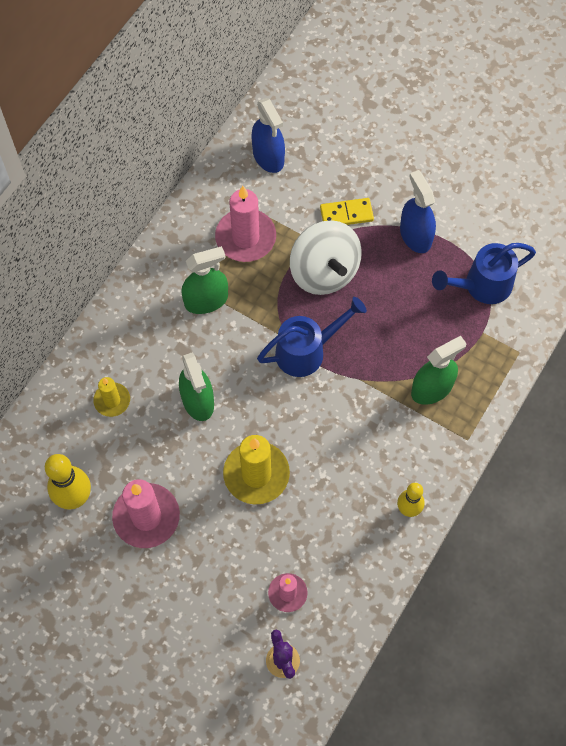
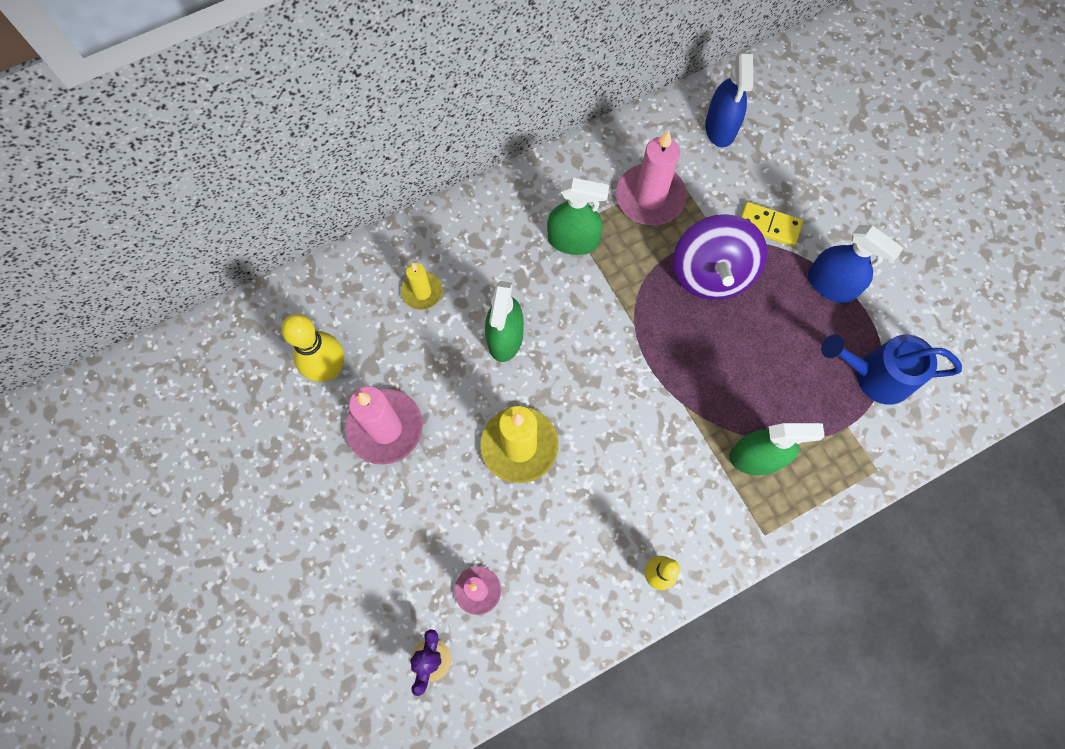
camera: 30 degrees right, 5 degrees up
blue watering can [257,297,367,377] -> none
white spinning top [290,220,362,295] -> purple spinning top [673,214,767,300]
blue spray bottle [400,170,436,253] -> blue spray bottle turned 120 degrees clockwise [808,225,904,303]

